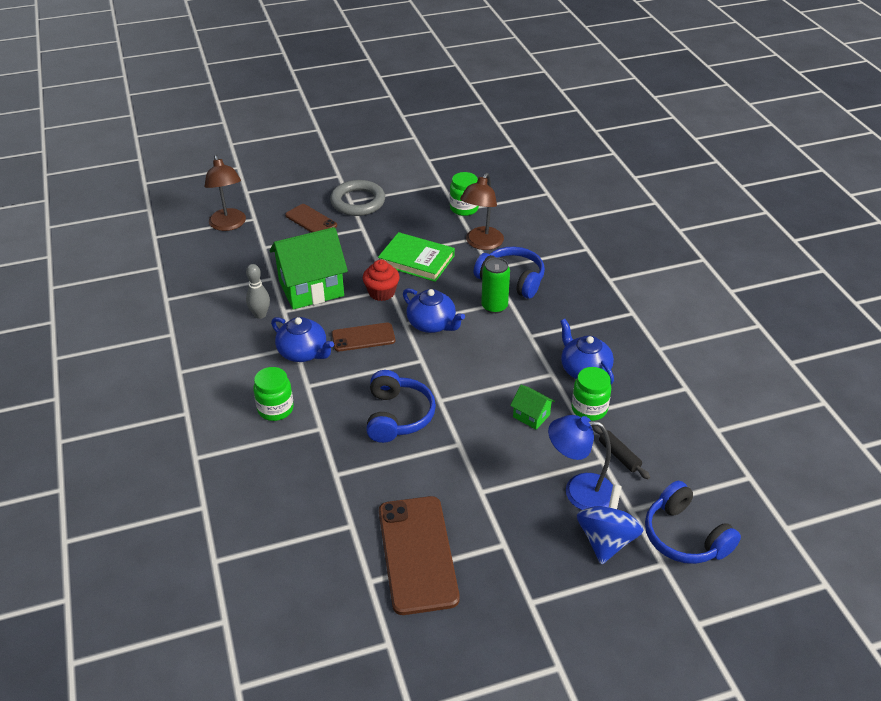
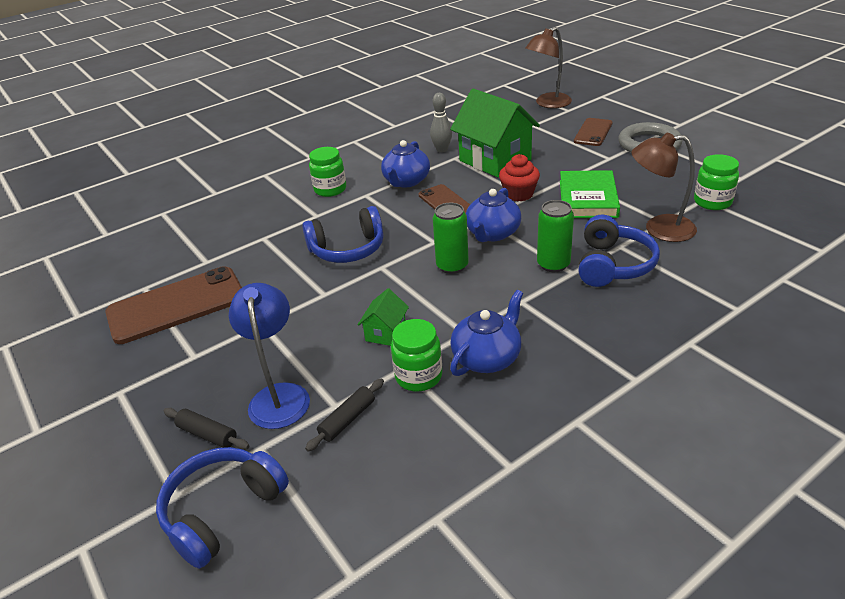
camera: 75 degrees right, 5 degrees down
blue spinning top [577,484,643,565] -> black rolling pin [163,408,250,450]
none -> green can [433,203,469,274]

